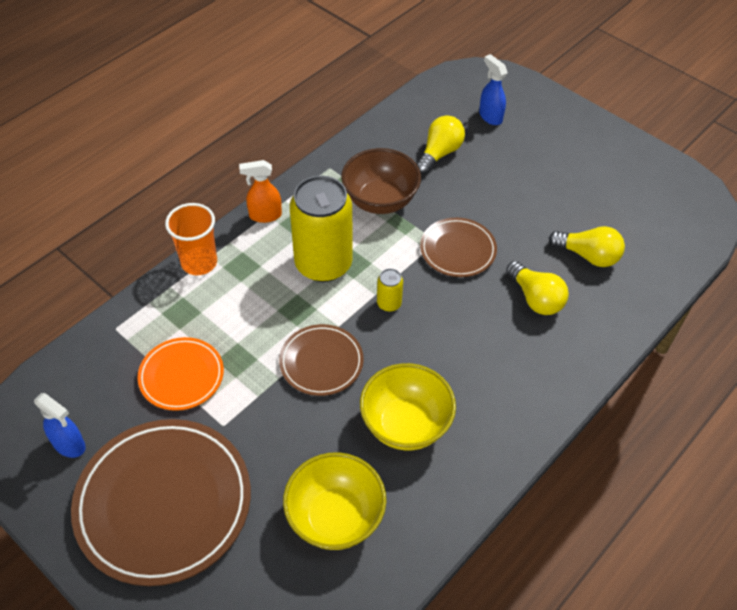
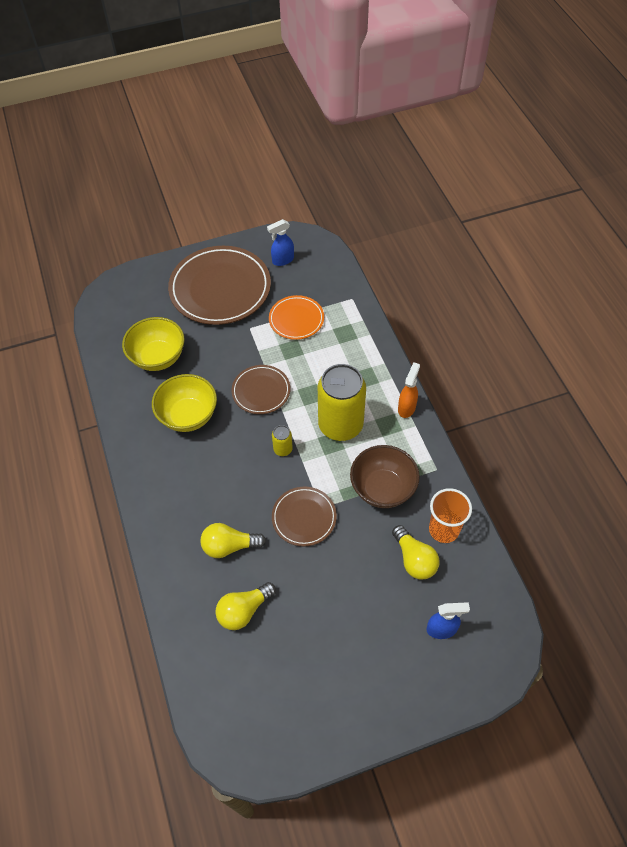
camera: 120 degrees right, 5 degrees up
orange cup [165,203,217,275] -> orange cup moved to [429,488,472,543]

